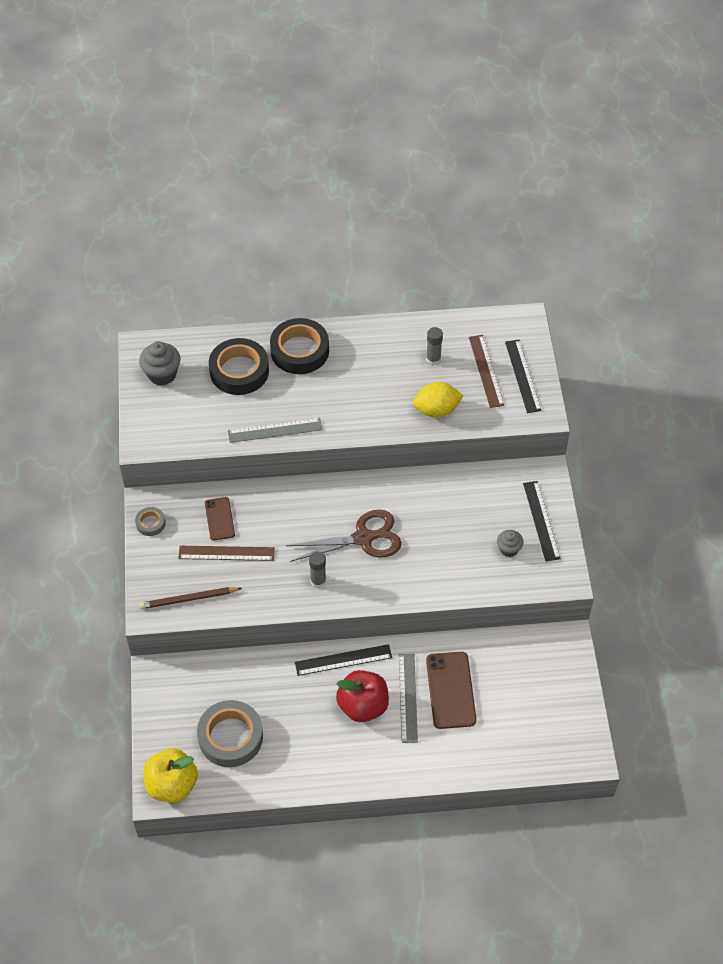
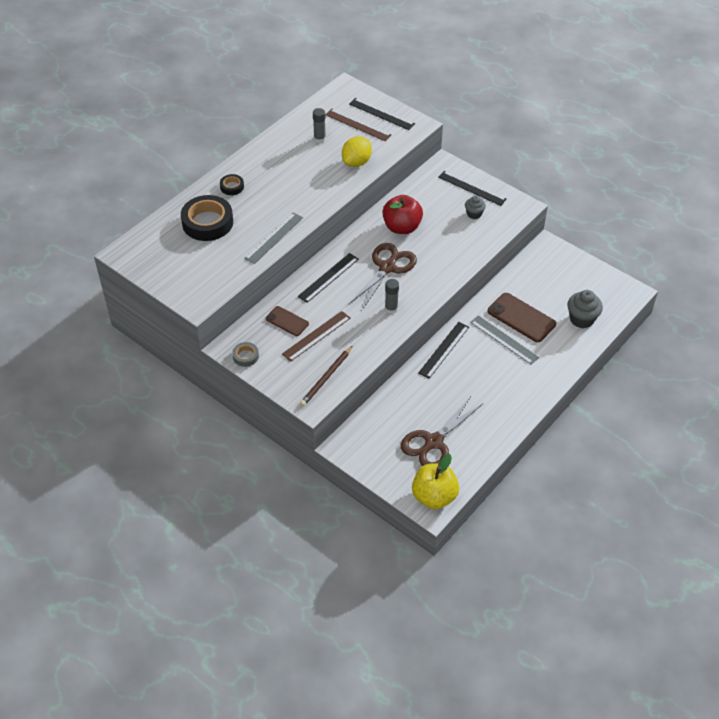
camera: 45 degrees left, 5 degrees down
grey cupcake [139,341,181,385] -> grey cupcake moved to [567,290,603,328]
grey tape [197,700,263,767] -> brown scissors [401,396,483,466]
black tape [270,318,329,374] -> black tape [220,174,244,195], size x0.48
red apple [336,670,389,722] -> red apple moved to [382,195,423,234]
none -> black ruler [298,253,359,303]

